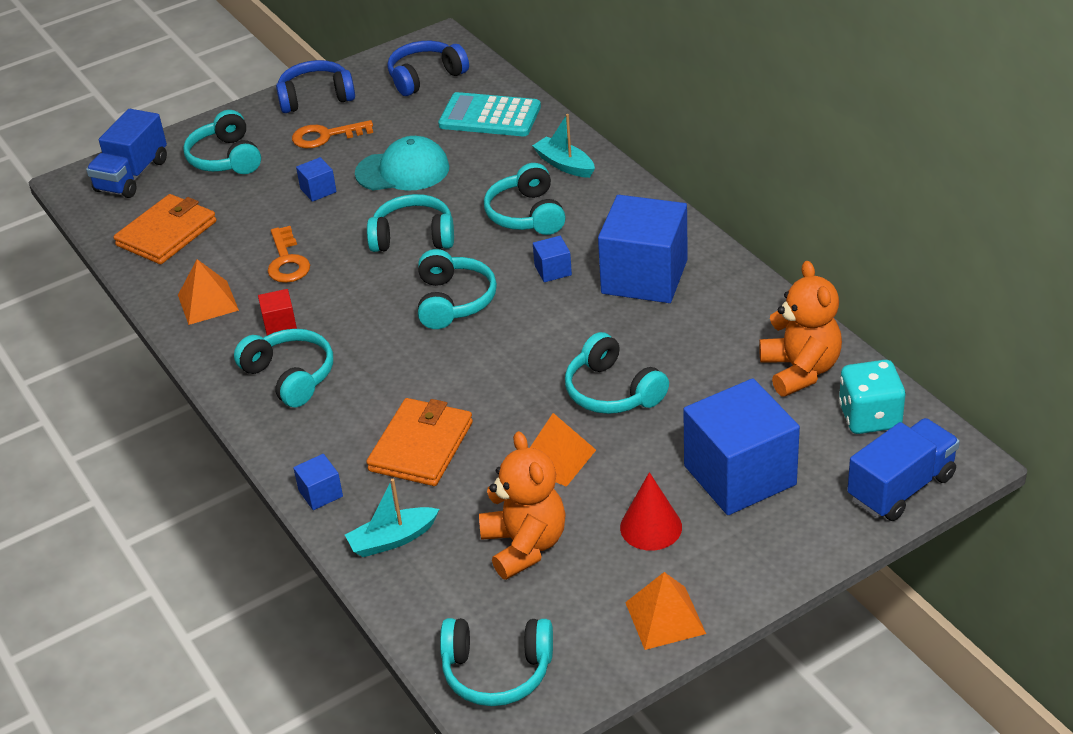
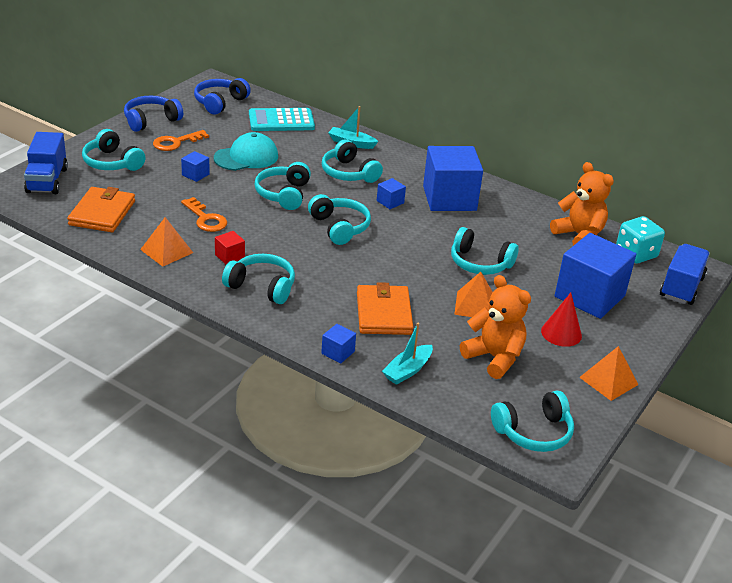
camera: 30 degrees left, 5 degrees down
turquoise headphones [367,194,454,252] -> turquoise headphones turned 60 degrees counterclockwise [254,162,311,210]

